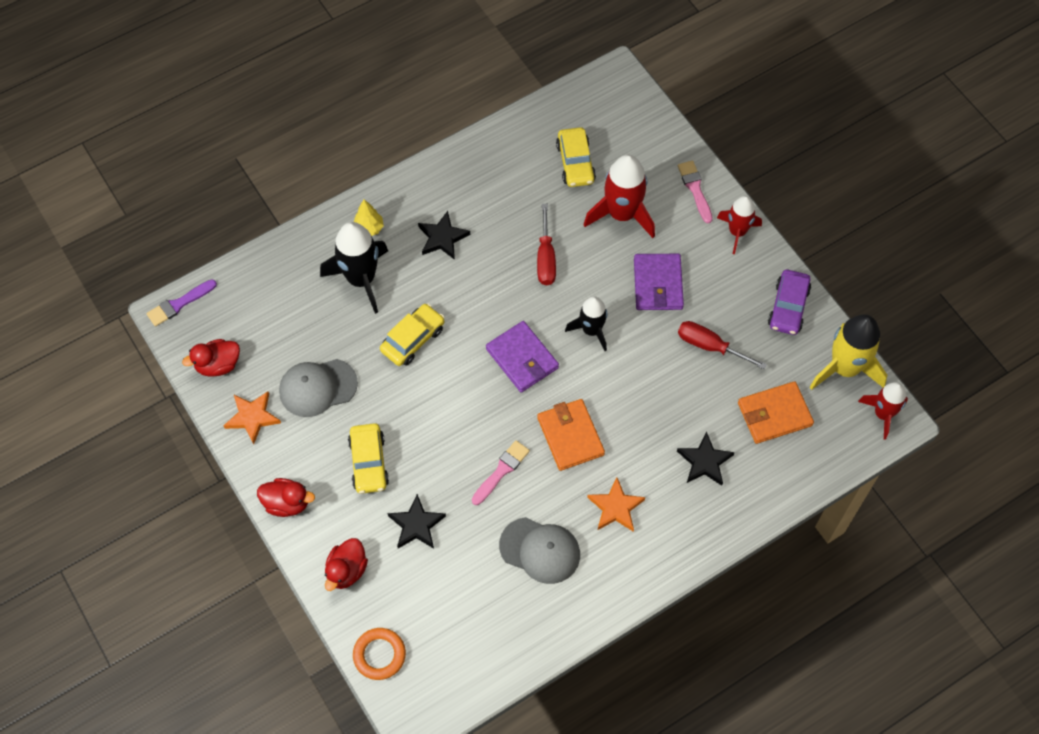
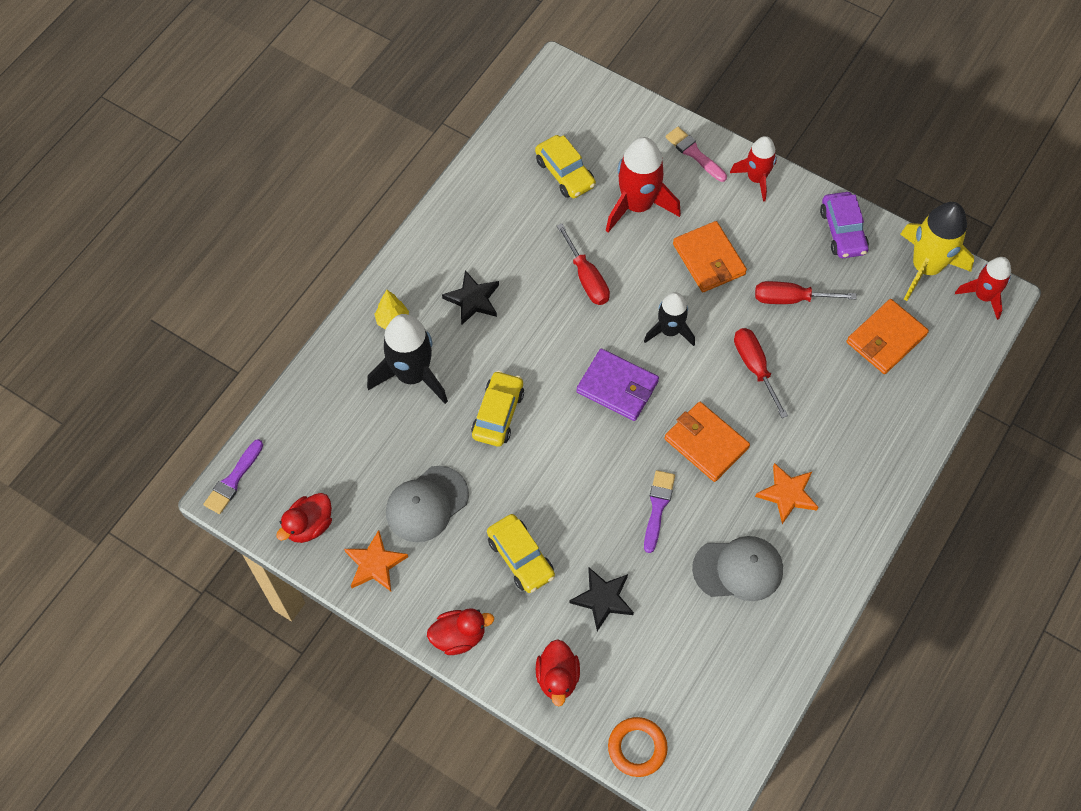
camera: 25 degrees left, 0 degrees up
pink brush [472,440,530,505] -> purple brush [644,470,675,553]
purple wallet [634,254,684,310] -> orange wallet [673,221,747,292]
black star [677,431,735,486] -> none
none -> red screwdriver [734,328,788,418]

